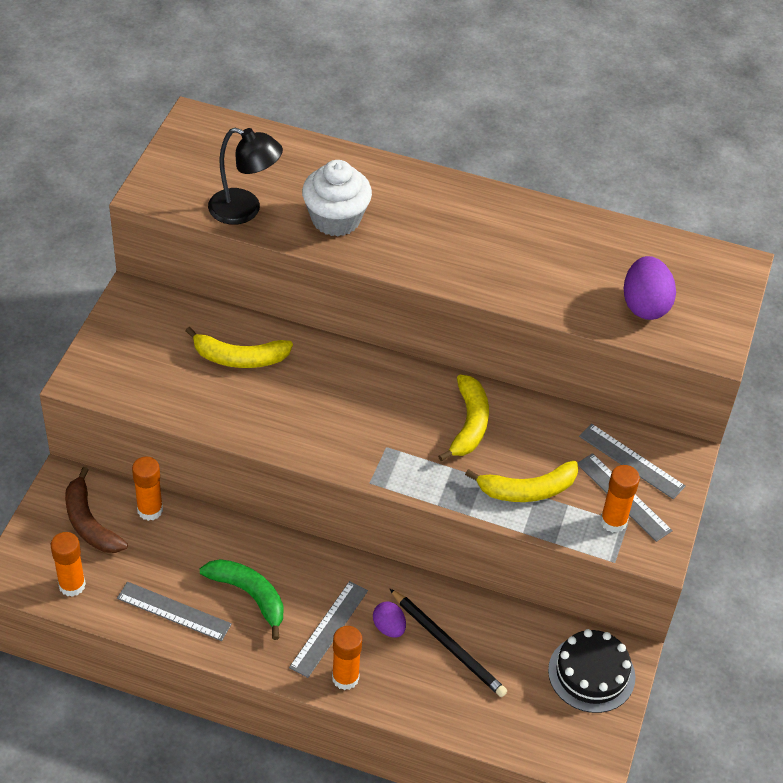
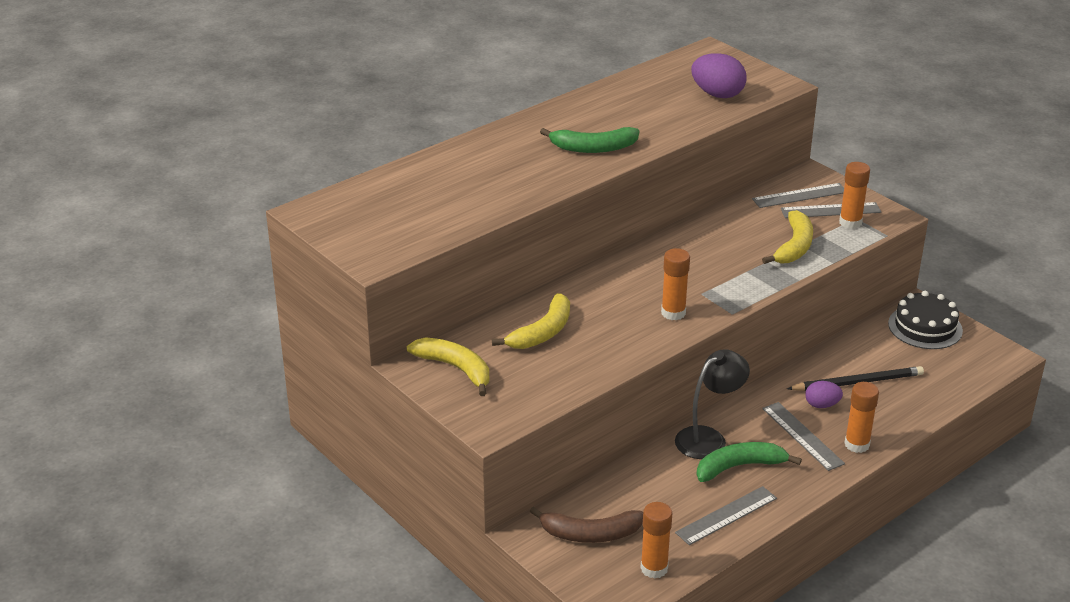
camera: 55 degrees left, 15 degrees down
orange glue stick [132,457,163,521] -> orange glue stick moved to [661,248,690,320]
black lamp [208,128,283,225] -> black lamp moved to [675,349,750,459]
white cupcake [302,160,372,236] -> none
yellow banana [438,374,489,462] -> yellow banana moved to [407,337,489,396]
none -> green banana [540,127,639,153]

